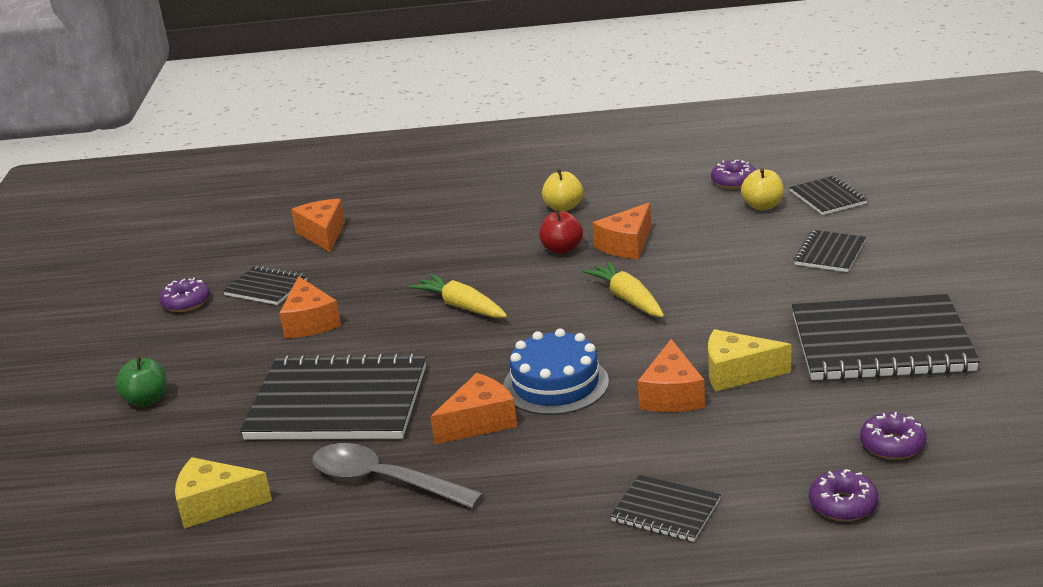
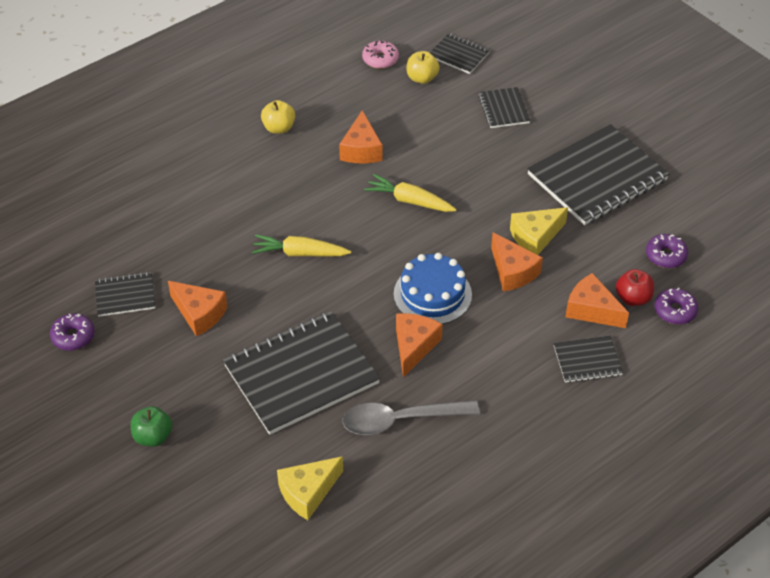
camera: 40 degrees left, 20 degrees up
orange cheese [291,199,345,252] -> orange cheese moved to [566,273,629,328]
red apple [539,209,583,254] -> red apple moved to [616,269,654,306]
purple donut [711,160,756,189] -> pink donut [362,41,399,69]

